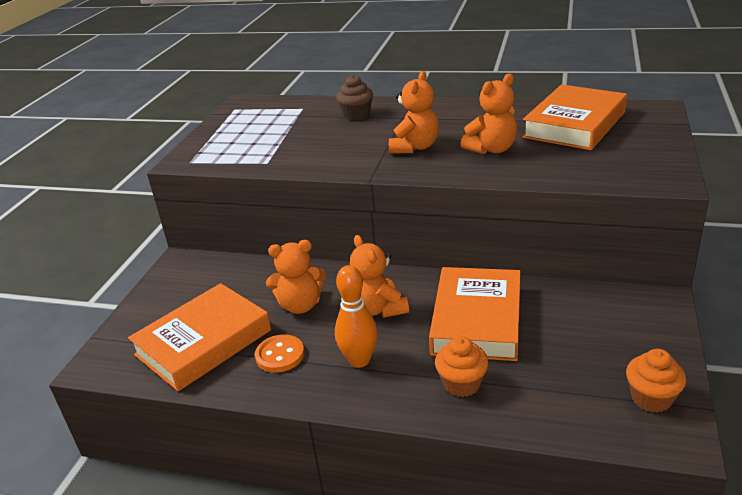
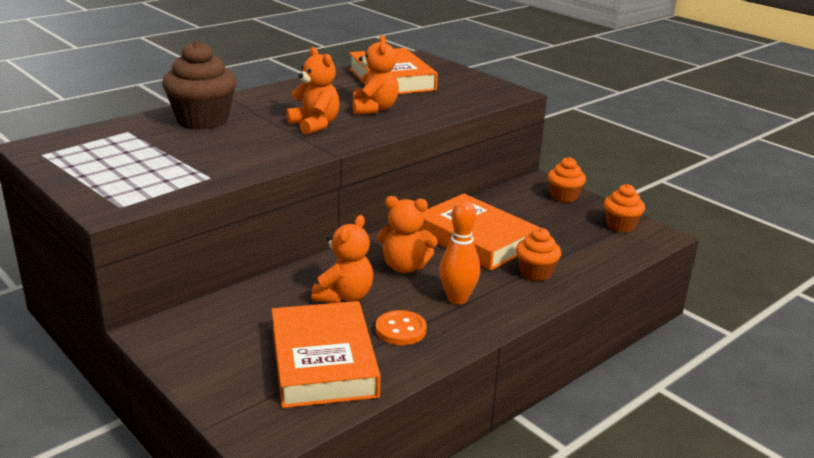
camera: 60 degrees left, 5 degrees down
brown cupcake [336,75,373,121] -> brown cupcake [162,40,237,130], size x1.72
none -> orange cupcake [548,157,586,203]

